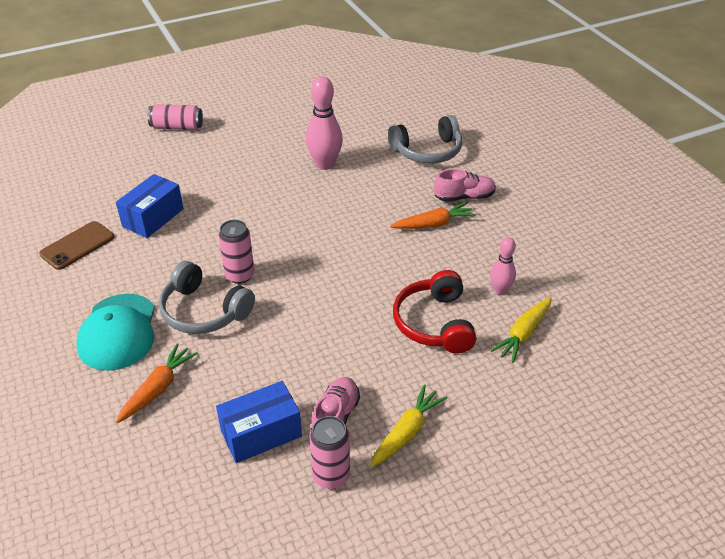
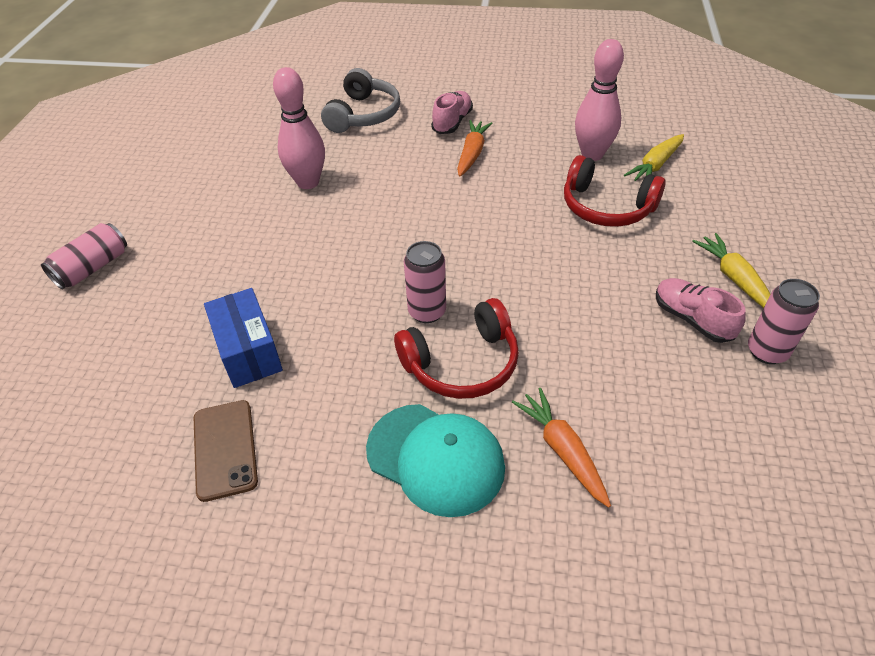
camera: 55 degrees left, 5 degrees up
grey headphones [159,261,255,334] -> red headphones [394,298,519,399]
blue box [216,381,302,463] -> none
pink bowling pin [490,237,516,294] -> pink bowling pin [575,39,624,161], size x1.71
yellow carrot [490,297,552,363] -> yellow carrot turned 60 degrees clockwise [624,134,684,181]

